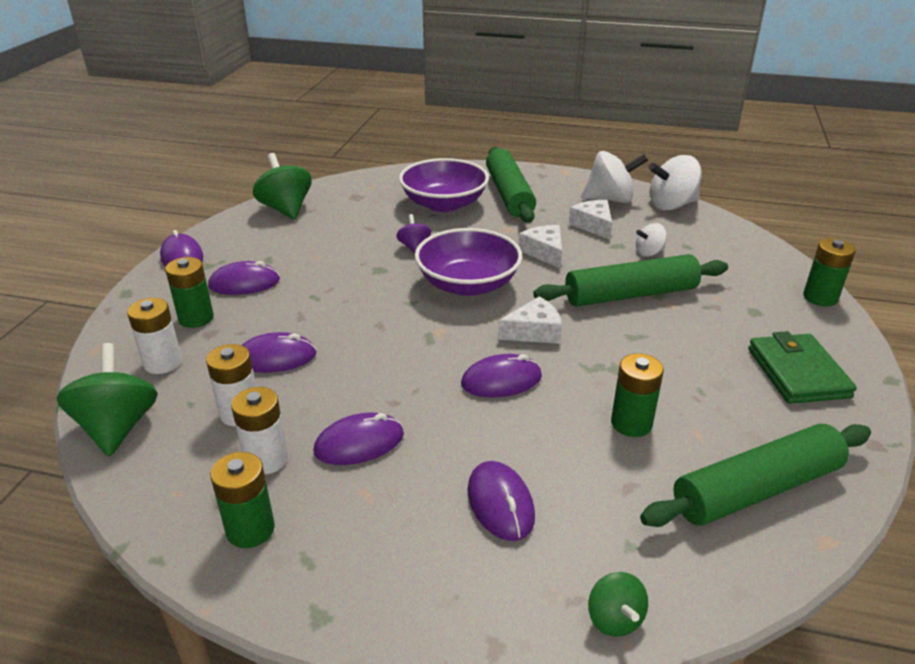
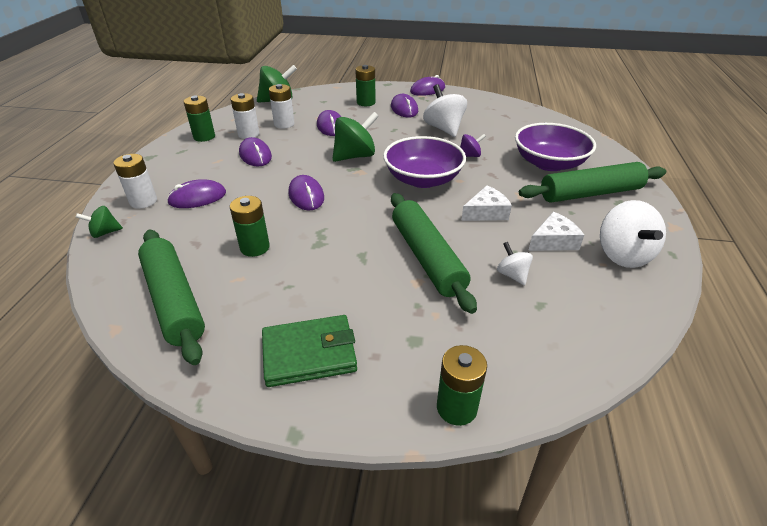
camera: 85 degrees right, 5 degrees up
white battery [127,298,182,374] -> white battery moved to [113,154,157,209]
green spinning top [253,153,312,220] -> green spinning top moved to [332,112,379,162]
white cheese [498,296,562,344] -> none
white spinning top [649,155,702,211] -> white spinning top moved to [423,84,467,137]

